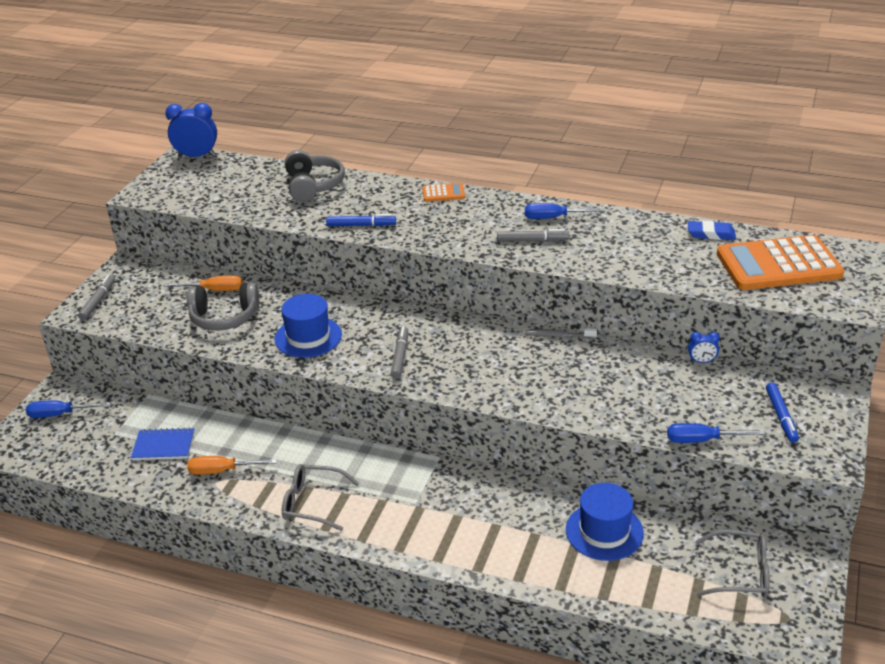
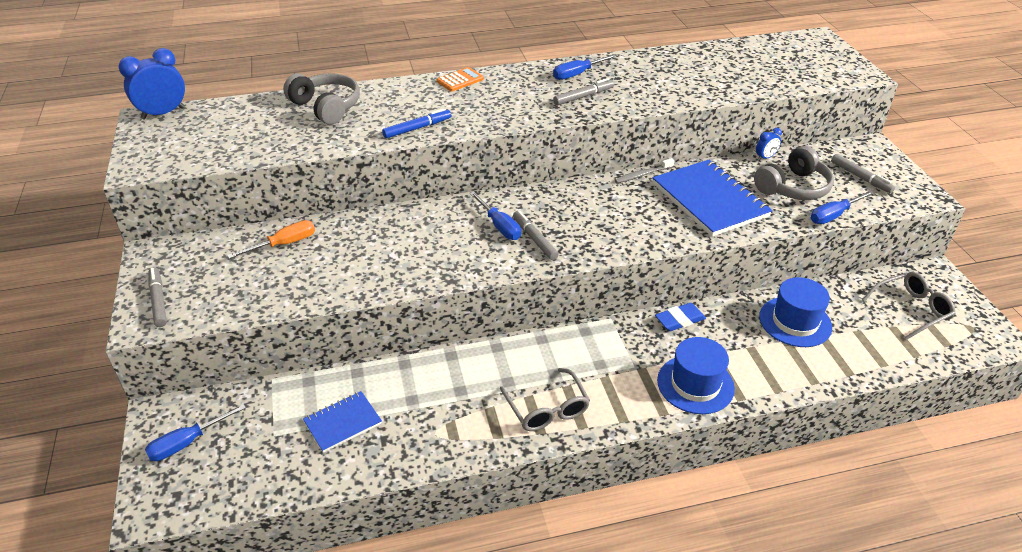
camera: 35 degrees left, 5 degrees up
grey headphones [187,282,259,331] -> grey headphones moved to [754,146,834,200]
orange screwdriver [187,456,277,475] -> none
blue hat [275,294,342,358] -> blue hat moved to [657,337,735,414]
grey glasses [282,464,360,531] -> grey glasses turned 90 degrees counterclockwise [500,368,590,431]
blue eraser [688,221,736,240] -> blue eraser moved to [655,303,706,331]
orange calculator [717,235,844,290] -> none
blue marker [766,382,799,443] -> grey marker [831,154,895,193]
none -> blue screwdriver [469,191,521,240]
none -> blue notebook [653,160,773,237]

